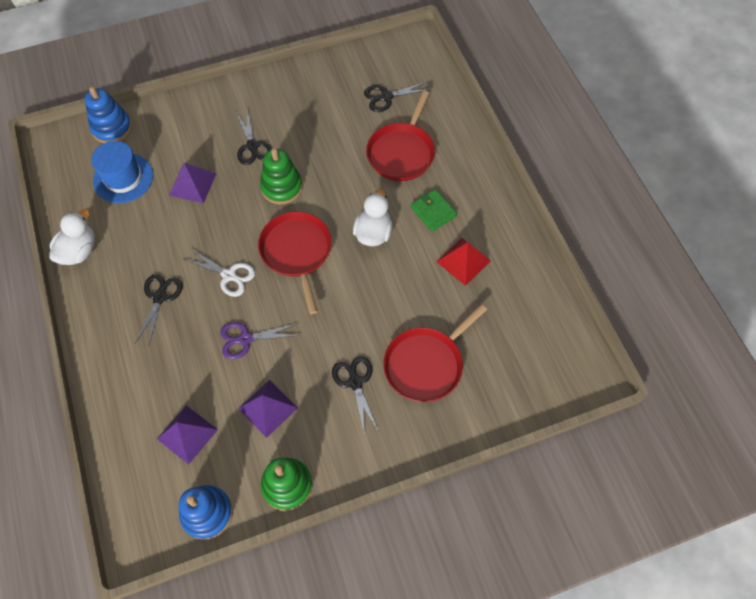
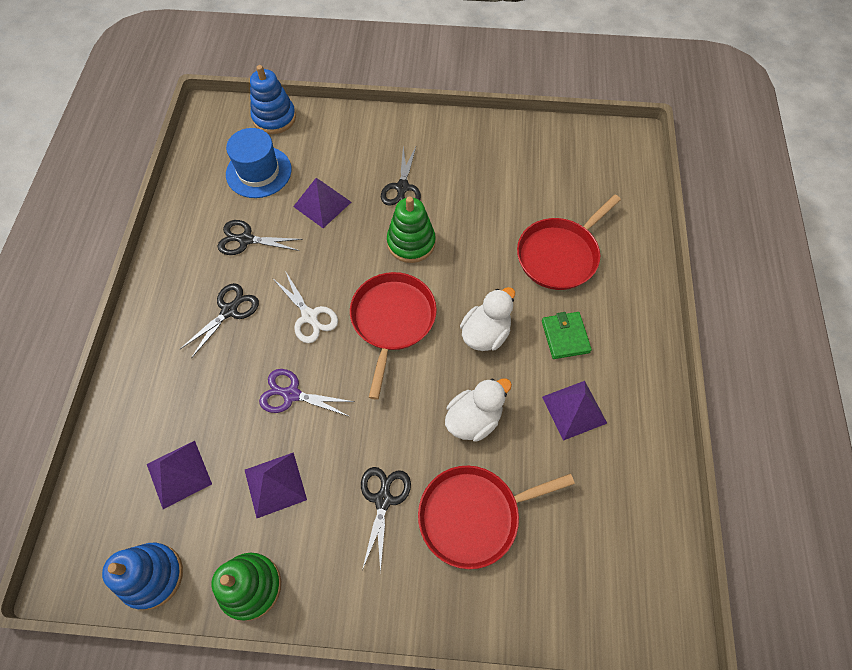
camera: 25 degrees right, 0 degrees up
white duck [49,209,95,265] -> white duck moved to [445,378,512,442]
black scissors [364,81,432,112] -> black scissors moved to [218,220,303,255]
red pyramid [436,238,490,286] -> purple pyramid [542,381,607,441]

